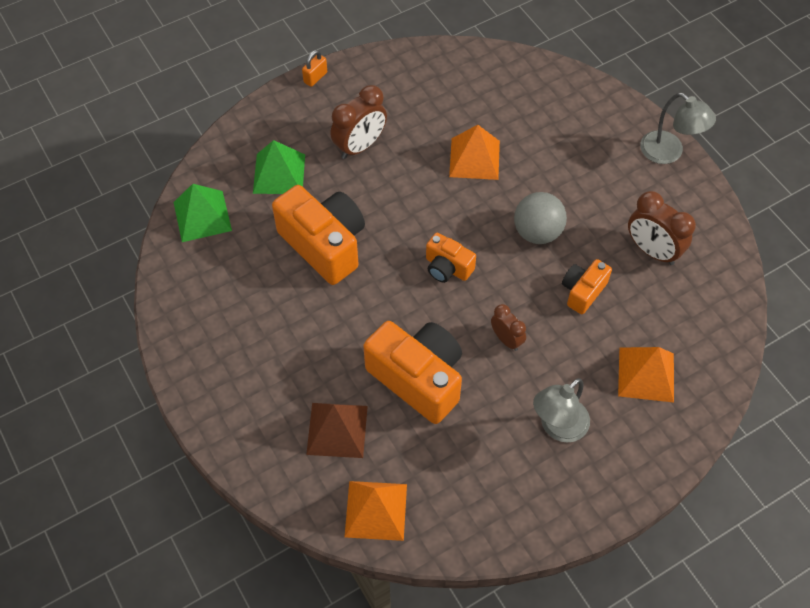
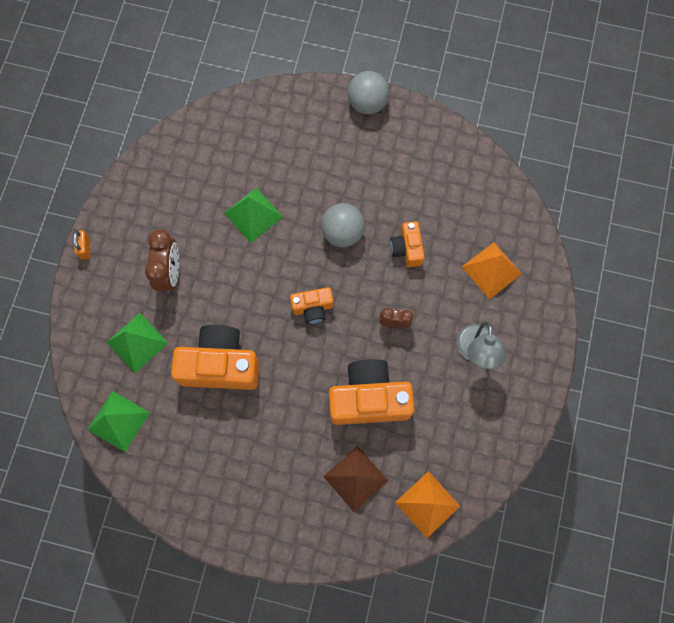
camera: 45 degrees left, 15 degrees up
orange pyramid [449,125,500,180] -> green pyramid [224,188,283,243]
brown clock [628,191,696,265] -> none
grey lamp [640,93,716,164] -> grey ball [348,71,389,114]

